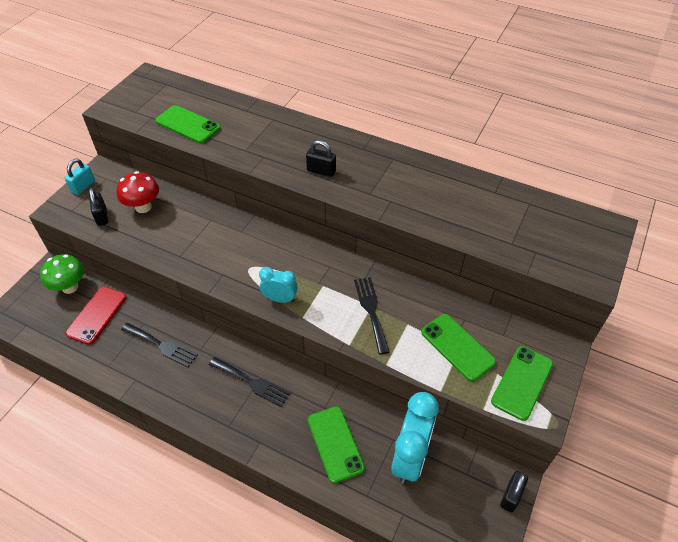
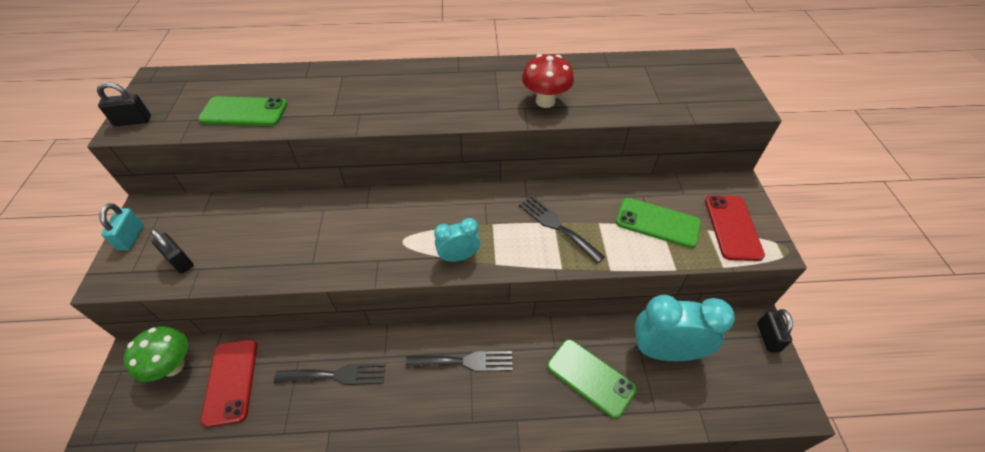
camera: 30 degrees left, 0 degrees up
red mushroom [116,171,159,213] -> red mushroom moved to [522,54,574,108]
black padlock [306,140,336,177] -> black padlock moved to [97,82,151,126]
turquoise clock [391,392,439,484] -> turquoise clock turned 75 degrees counterclockwise [634,295,735,361]
green phone [491,346,553,421] -> red phone [705,195,765,261]

